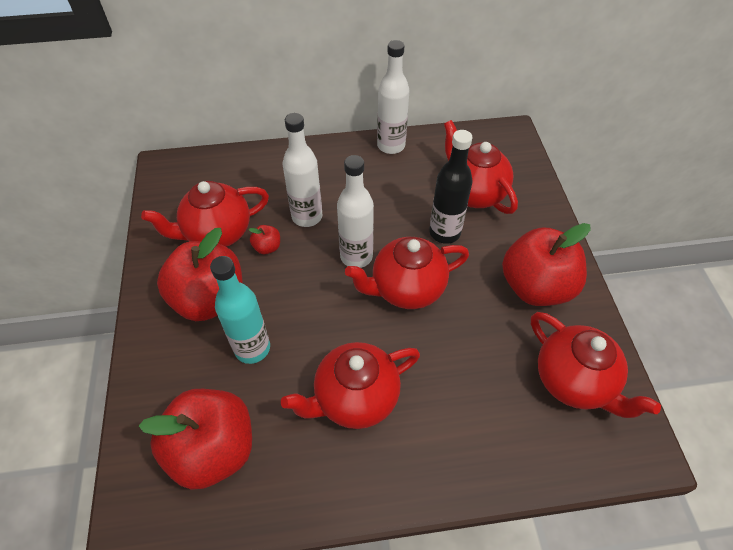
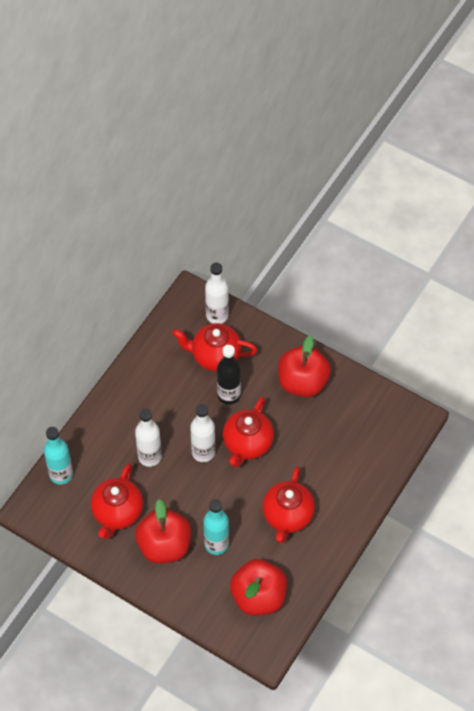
camera: 50 degrees left, 5 degrees up
red apple [248,225,280,254] -> none
white bottle [377,40,409,154] -> white bottle moved to [205,262,229,324]
red teapot [531,312,661,418] -> none
none -> turquoise bottle [44,427,73,485]

